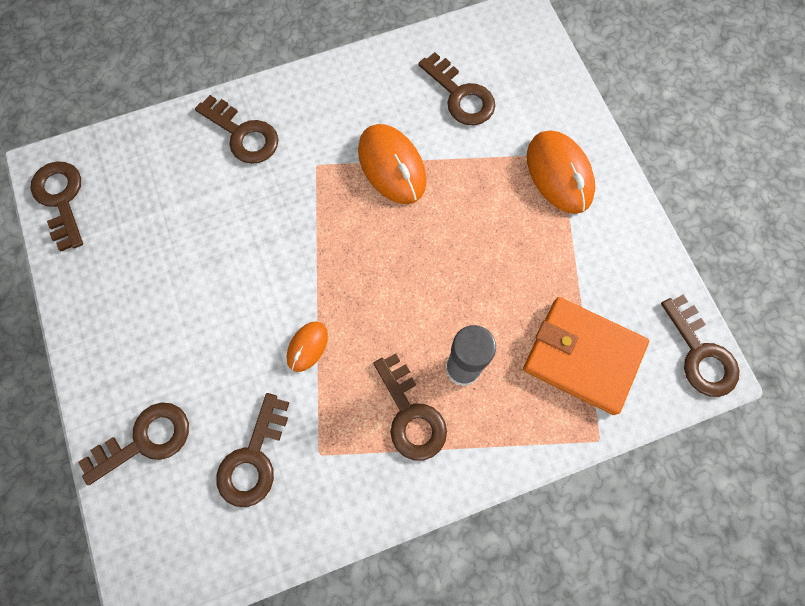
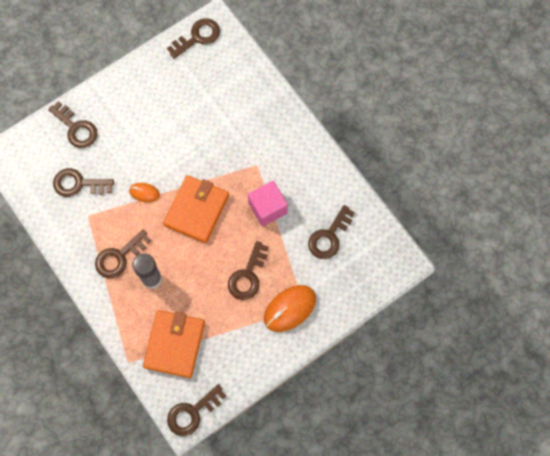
camera: 75 degrees right, 0 degrees up
brown key [195,95,279,164] -> brown key moved to [228,241,269,300]
orange mouse [358,124,426,204] -> pink cube [248,181,288,226]
none -> orange wallet [163,175,229,243]

